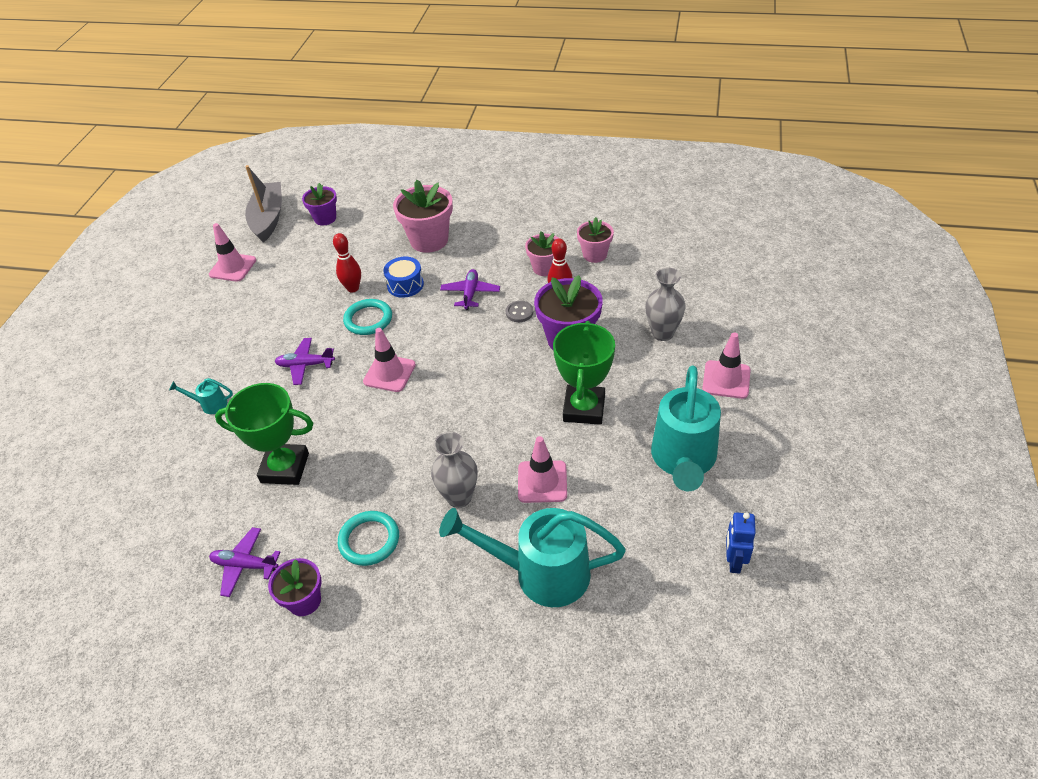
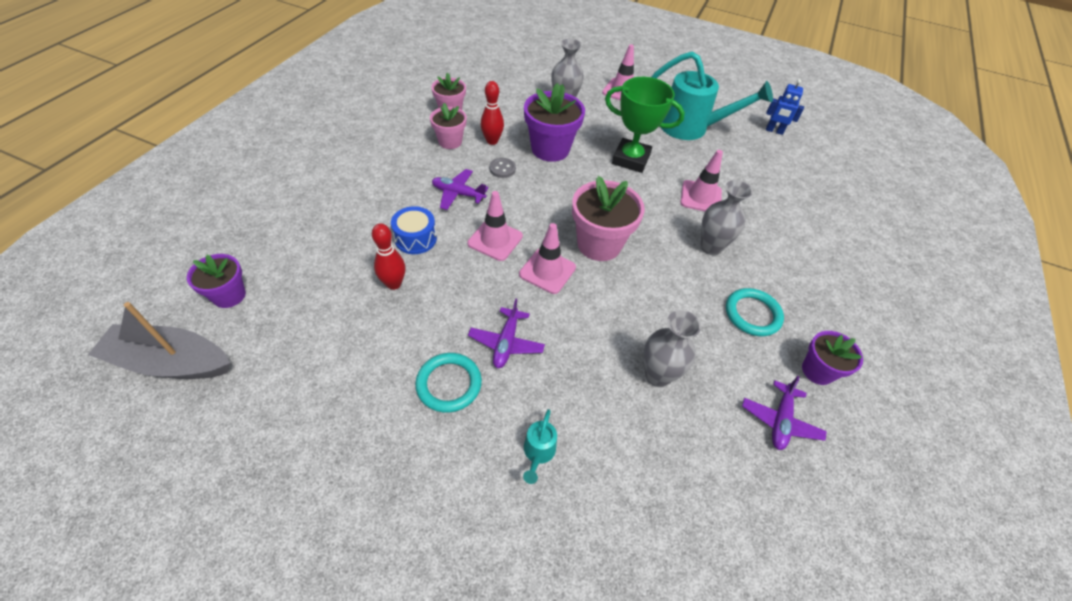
camera: 85 degrees left, 5 degrees up
pink traffic cone [209,223,256,282] -> pink traffic cone moved to [468,191,523,261]
green trophy [215,383,313,485] -> grey vase [643,310,701,387]
turquoise ring [343,299,392,335] -> turquoise ring moved to [415,353,482,413]
pink flower pot [393,180,453,253] -> pink flower pot moved to [572,176,645,261]
turquoise watering can [439,508,626,607] -> none

